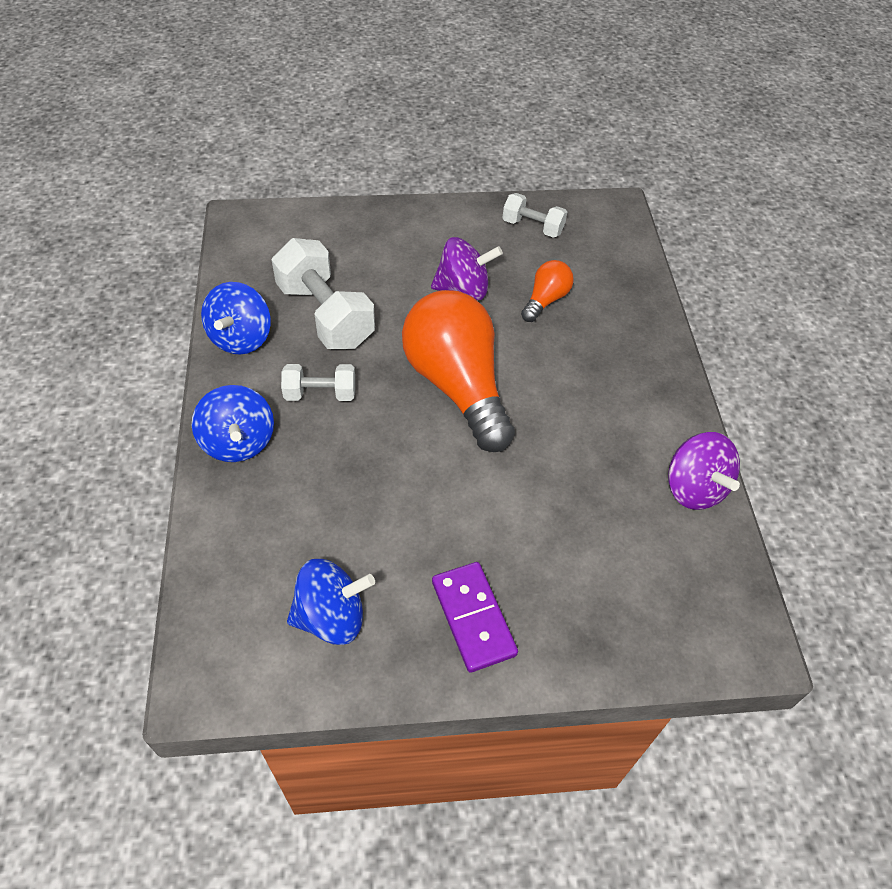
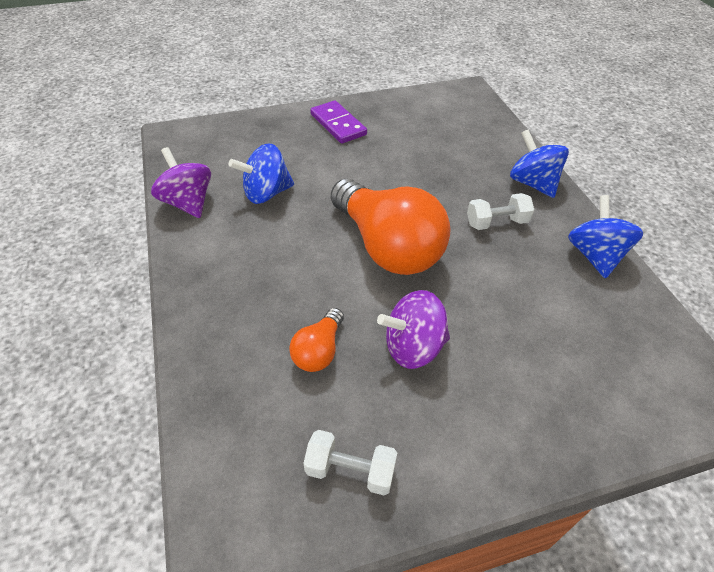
camera: 170 degrees right, 5 degrees down
white dumbbell [272,238,375,349] -> none
blue spinning top [287,559,375,645] -> blue spinning top moved to [228,144,294,204]

